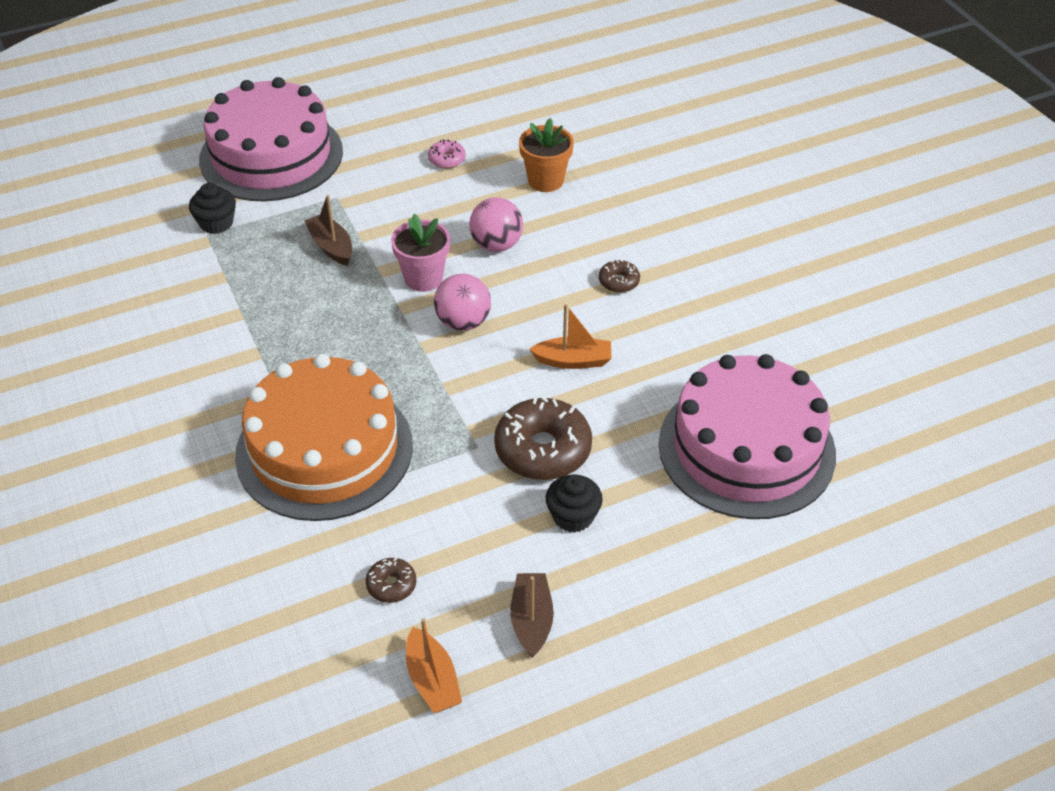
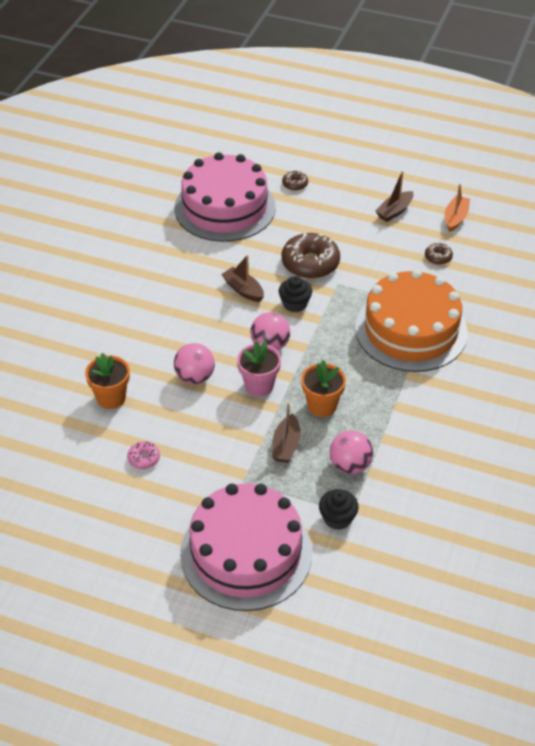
camera: 135 degrees left, 0 degrees up
orange boat [529,304,611,369] -> brown boat [221,255,264,302]
black cupcake [546,474,603,533] -> black cupcake moved to [279,276,312,312]
brown donut [599,259,640,293] -> brown donut moved to [282,171,308,191]
none -> orange flower pot [301,360,346,417]
none -> pink ball [330,431,373,474]

